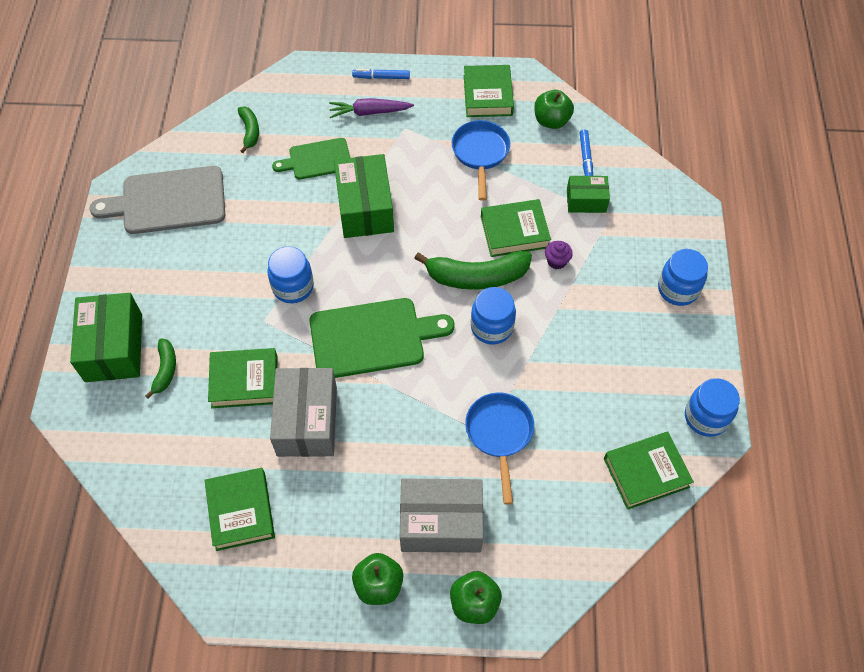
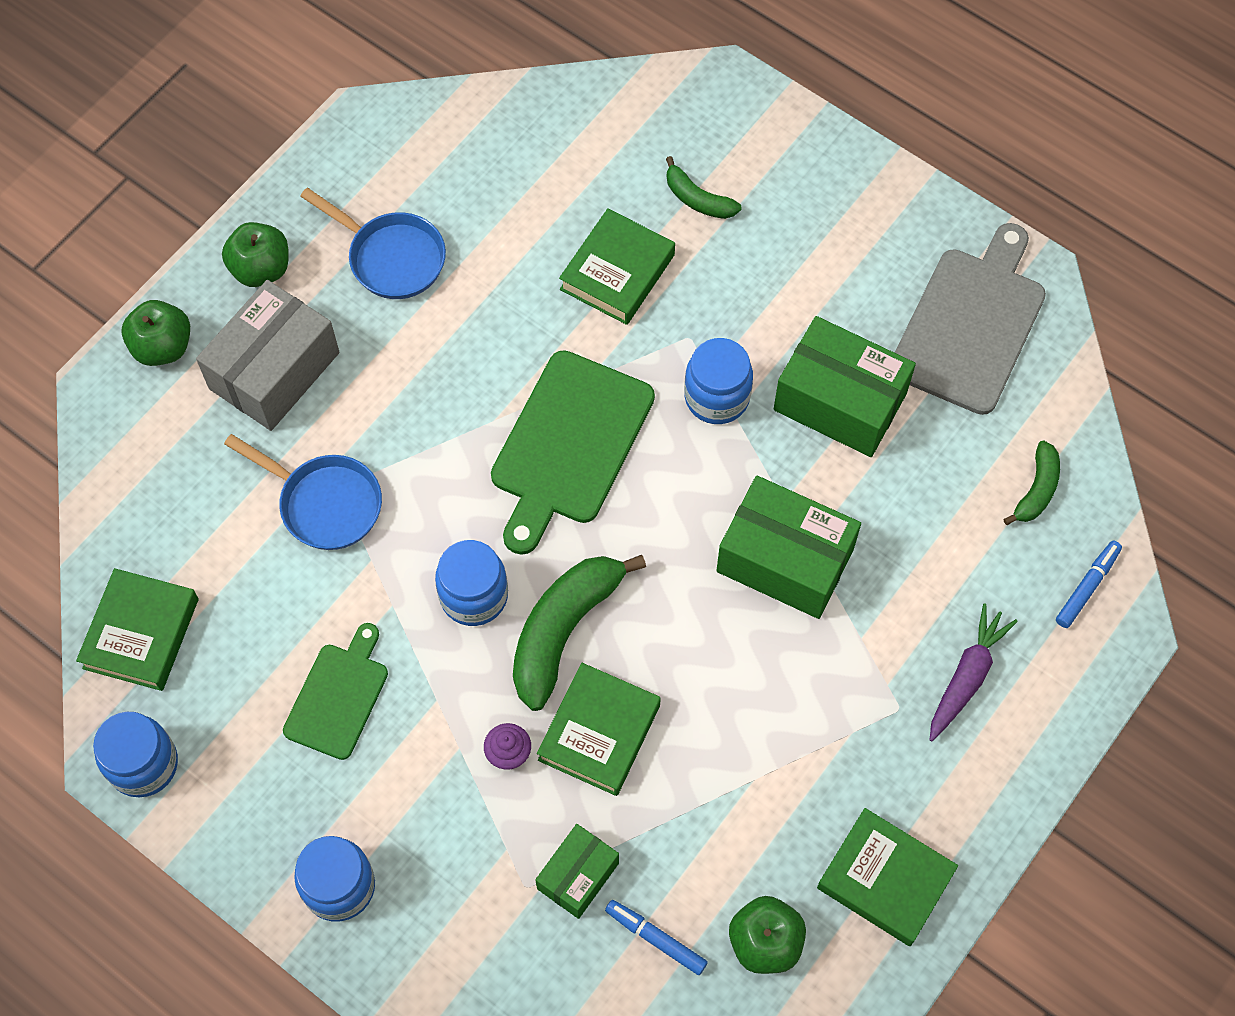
camera: 125 degrees right, 5 degrees up
green box [70,293,142,382] -> green box moved to [774,316,916,457]
green book [205,468,275,551] -> none
green banana [238,107,259,153] -> green banana turned 90 degrees counterclockwise [1004,441,1060,525]
grey box [270,368,337,457] -> none
green cutting board [272,138,350,180] -> green cutting board moved to [283,623,388,760]
blue marker [352,69,410,79] -> blue marker moved to [1056,541,1122,628]
blue pan [452,120,510,201] -> blue pan moved to [300,188,446,299]

